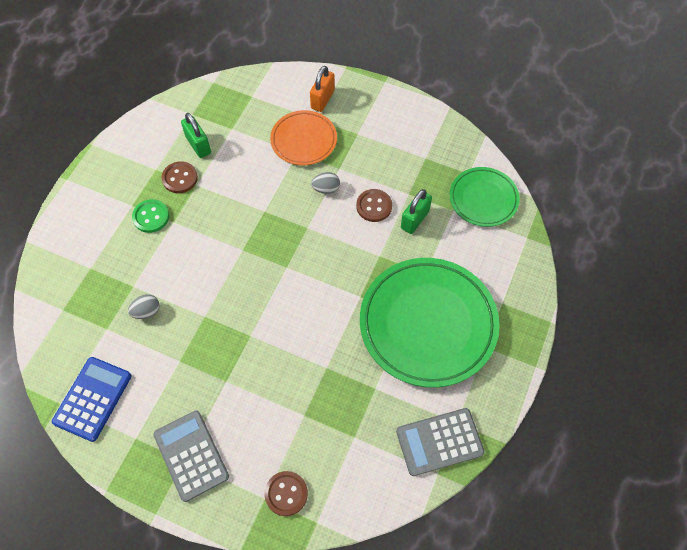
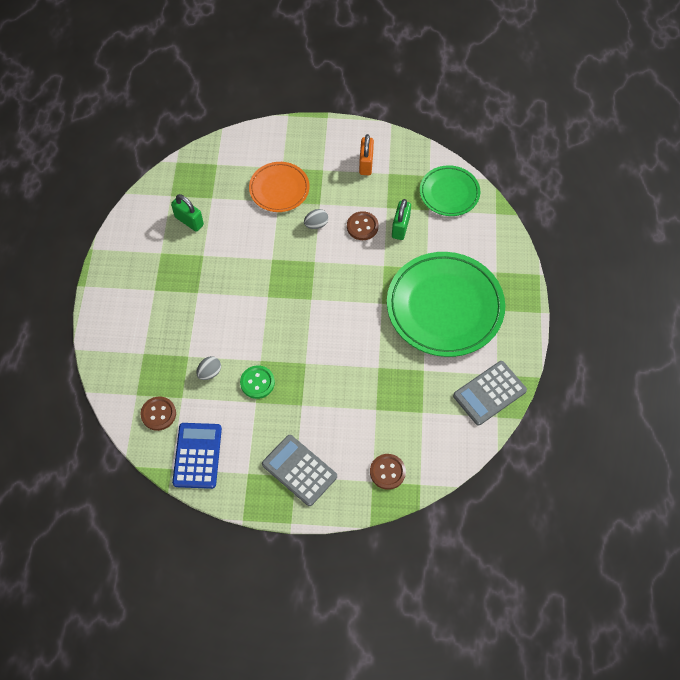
camera: 20 degrees left, 0 degrees up
green button [132,199,169,233] -> green button moved to [240,366,275,399]
brown button [161,161,198,193] -> brown button moved to [140,396,176,431]
orange padlock [310,66,335,112] -> orange padlock moved to [359,134,374,175]

